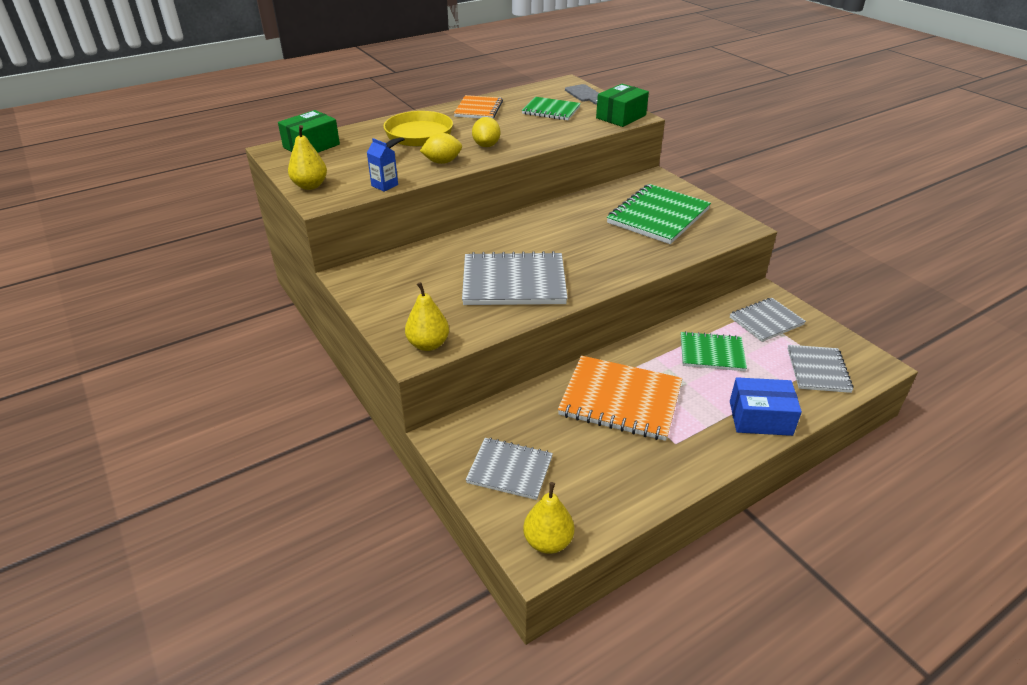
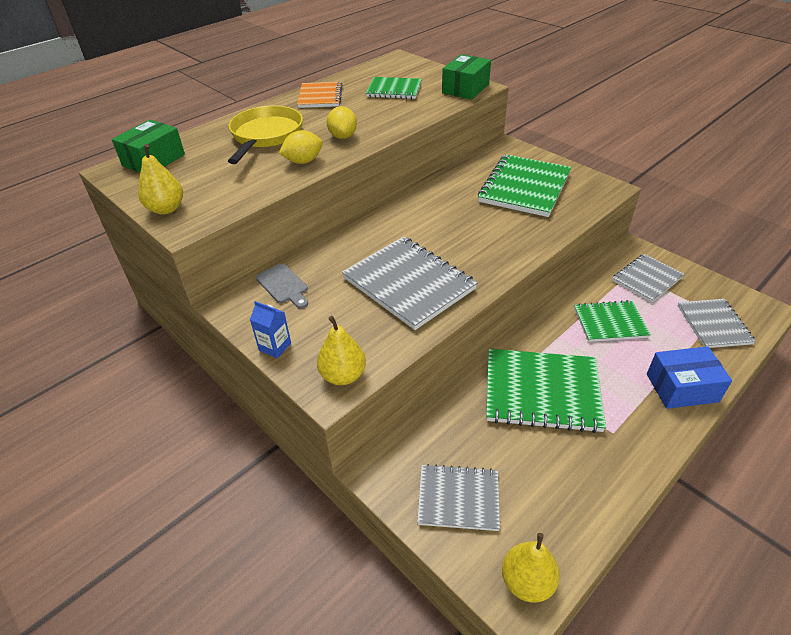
camera: 10 degrees left, 5 degrees up
blue carton [367,138,398,192] -> blue carton moved to [250,301,291,358]
grey notebook [462,251,568,305] -> grey notebook turned 60 degrees clockwise [342,236,478,330]
orange notebook [558,355,682,441] -> green notebook [486,349,606,433]
grey cutting board [565,84,599,105] -> grey cutting board moved to [256,264,308,309]

